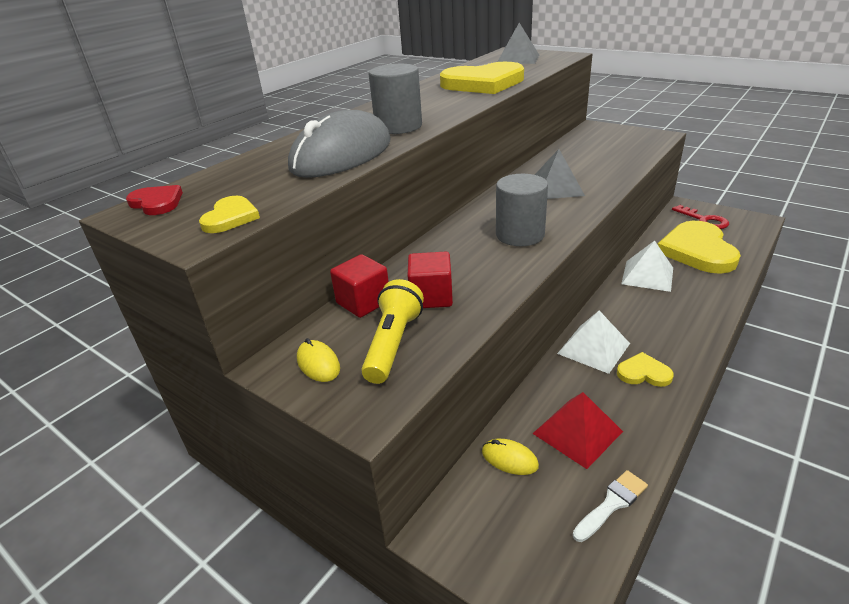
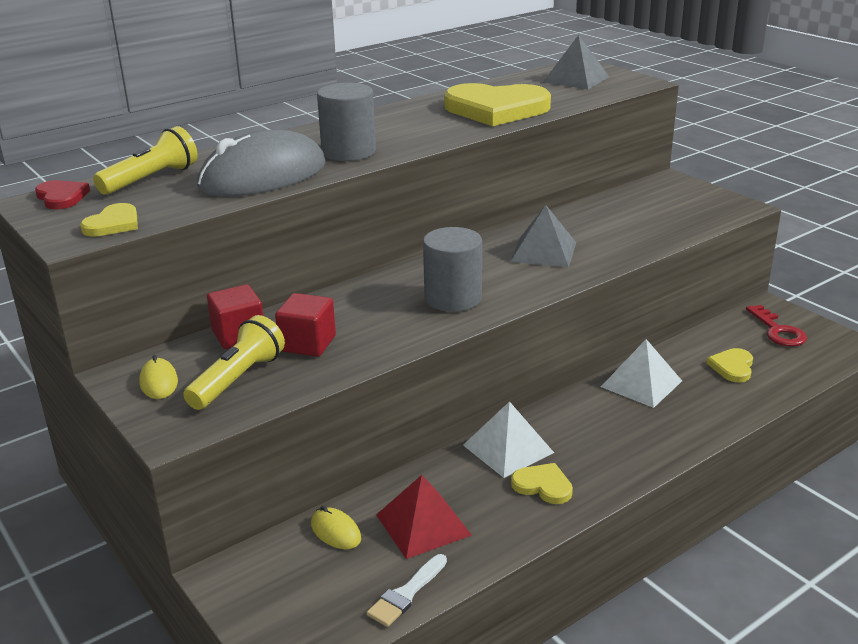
camera: 15 degrees right, 5 degrees down
white brush [573,470,648,542] -> white brush turned 150 degrees clockwise [367,554,447,627]
yellow heart [657,221,741,274] -> yellow heart [707,348,753,382], size x0.47
none -> yellow flashlight [93,126,198,195]

